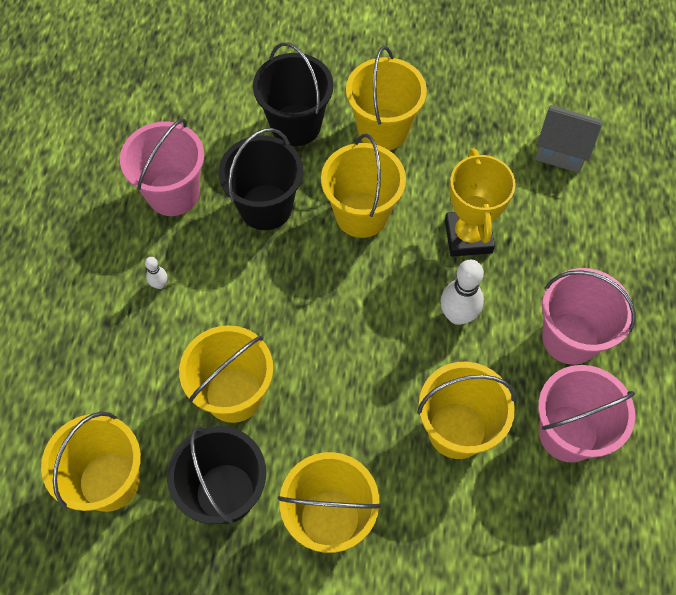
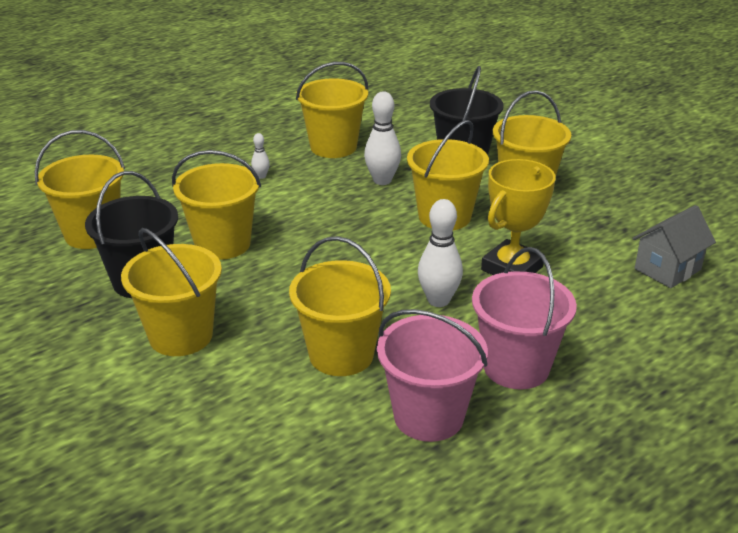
camera: 45 degrees right, 30 degrees down
pink bucket [120,118,204,216] -> yellow bucket [296,62,368,158]
black bucket [218,128,303,230] -> white bowling pin [364,91,401,185]
grey house [535,105,602,173] -> grey house turned 75 degrees clockwise [633,205,716,288]

